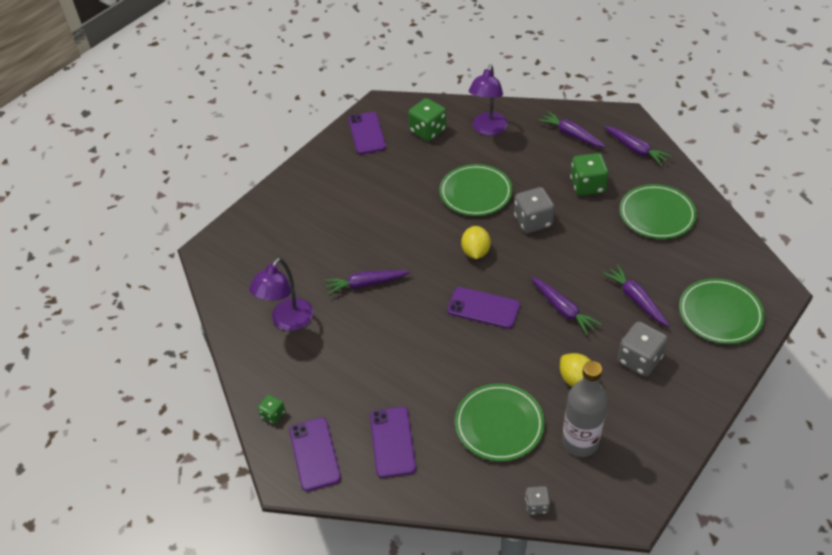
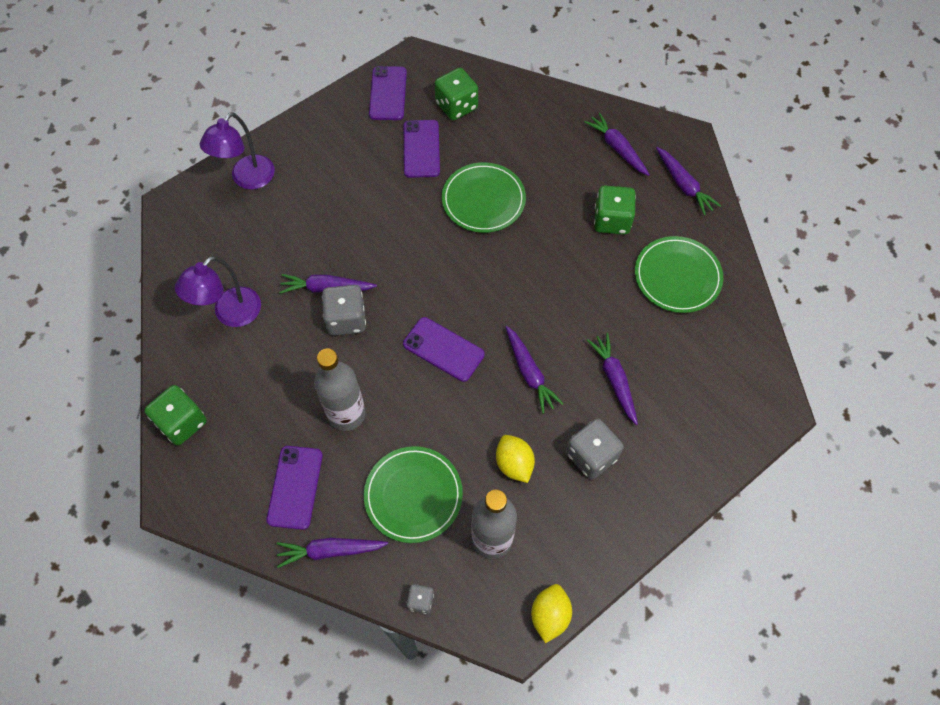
camera: 10 degrees right, 15 degrees up
green dice [258,395,285,424] -> green dice [145,385,207,445], size x1.88
purple phone [289,417,341,491] -> purple phone moved to [404,120,440,178]
yellow lemon [461,226,491,259] -> yellow lemon moved to [531,584,572,643]
purple lamp [469,65,508,136] -> purple lamp moved to [200,112,275,190]
grey dice [514,187,555,233] -> grey dice moved to [322,285,366,335]
green plate [679,278,765,344] -> none
none -> purple carrot [277,538,388,568]
none -> grey bottle [314,348,366,431]

